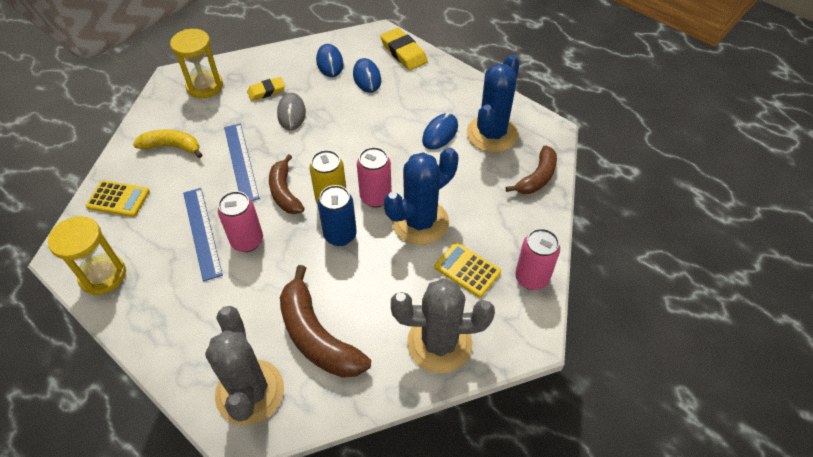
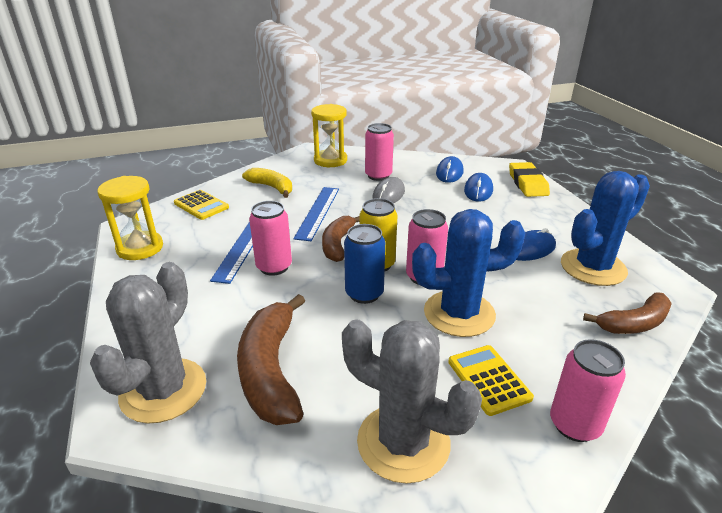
camera: 30 degrees right, 20 degrees down
yellow eraser [247,77,285,101] -> pink can [365,123,394,181]

